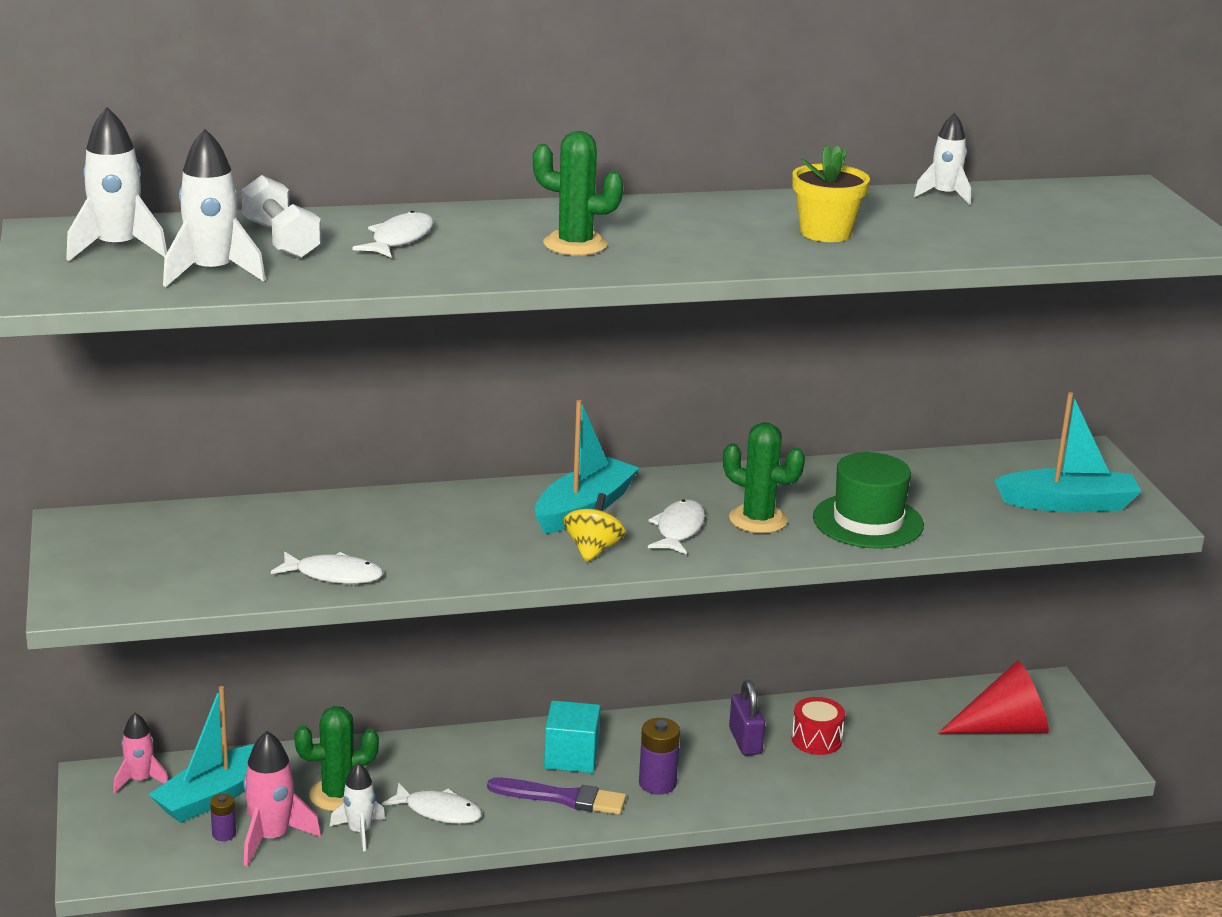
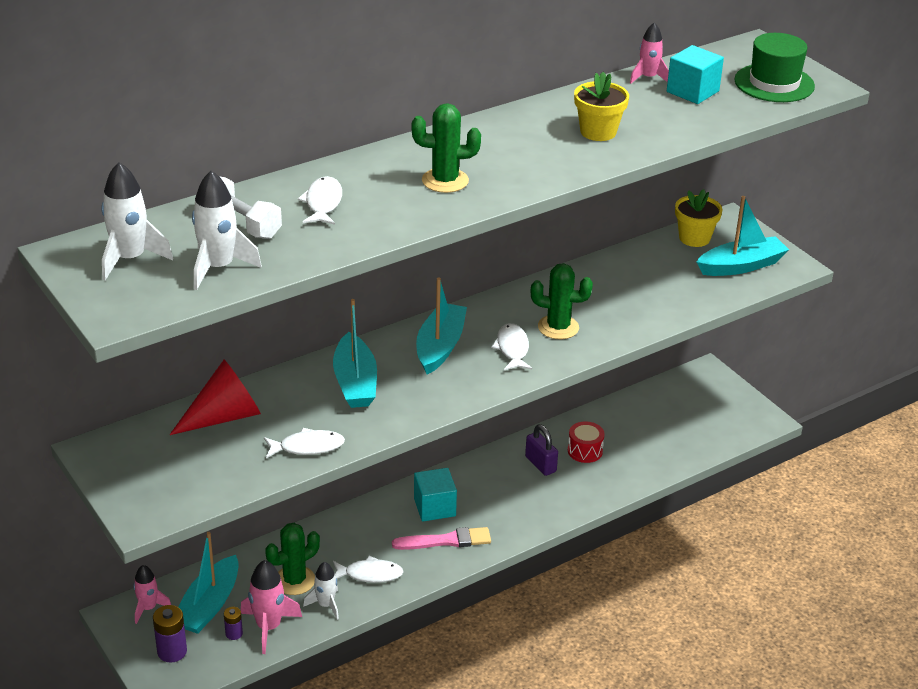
camera: 20 degrees left, 10 degrees up
purple brush [487,777,626,815] -> pink brush [392,527,491,550]
yellow spinning top [564,493,626,562] -> none
purple battery [639,718,680,795] -> purple battery moved to [153,605,187,663]
green hat [813,452,924,549] -> green hat moved to [734,33,815,102]
white rocket [914,113,971,205] -> pink rocket [630,22,669,84]
red cone [938,661,1049,734] -> red cone moved to [170,360,261,435]
none -> turquoise boat [333,299,377,408]
none -> turquoise cube [667,45,724,104]
none -> yellow flower pot [675,189,723,247]

